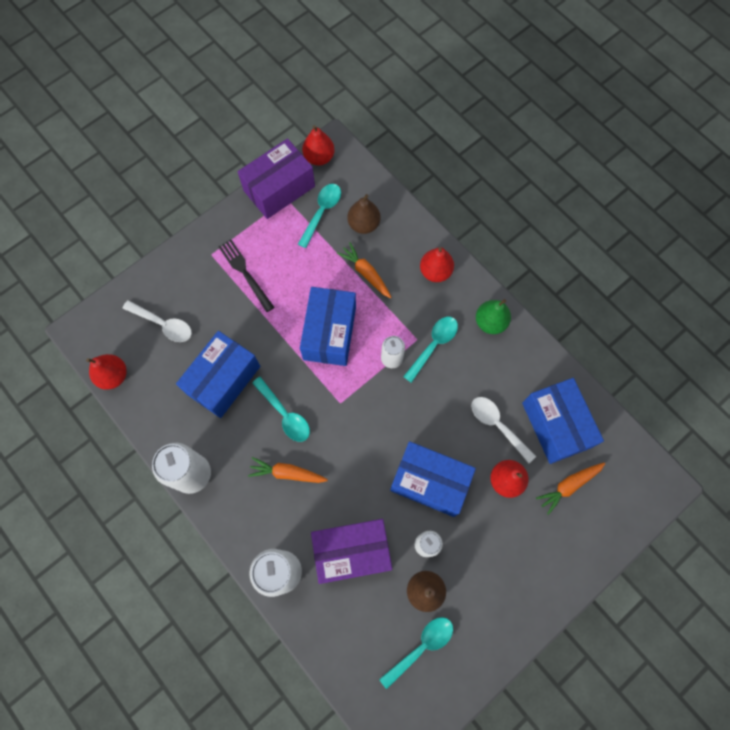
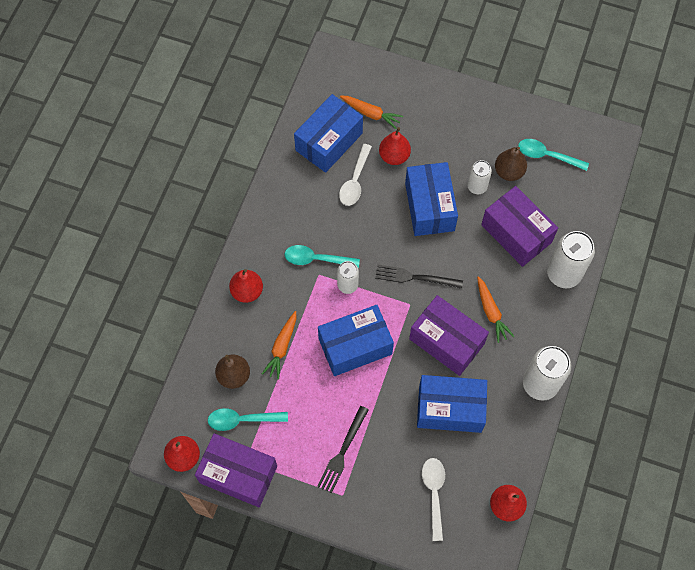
camera: 120 degrees left, 5 degrees down
turquoise spoon [252,377,310,442] -> purple box [409,295,489,376]
green pear [476,299,511,334] -> none
none -> black fork [375,265,463,289]

